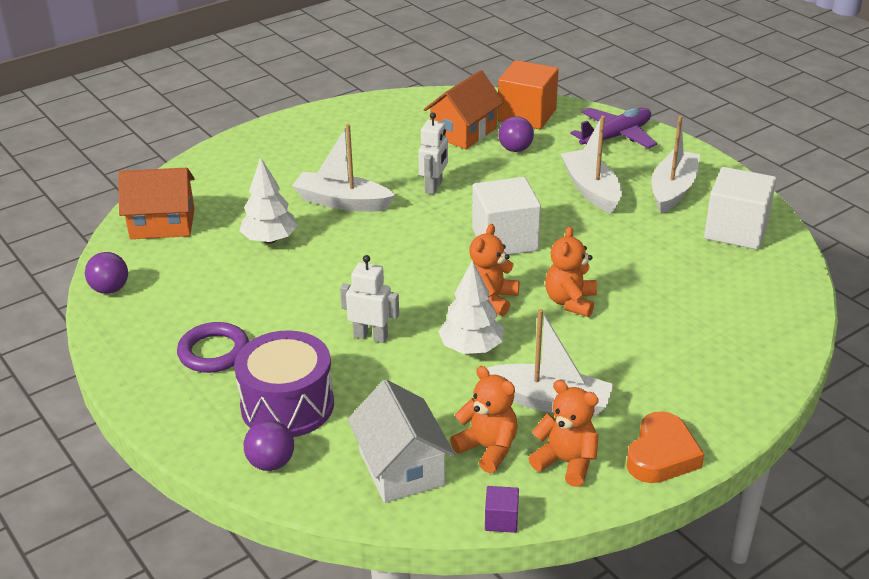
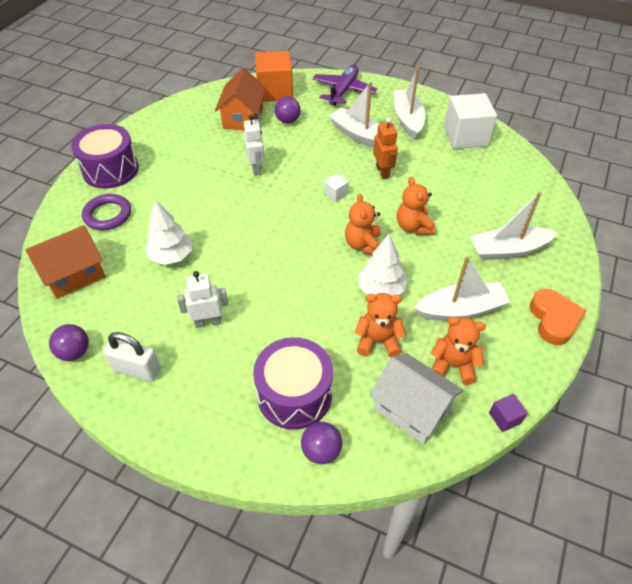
camera: 30 degrees left, 15 degrees up
purple ring [177,322,249,373] -> purple ring moved to [82,194,131,230]
white boat [292,124,396,212] -> white boat moved to [470,192,558,260]
white robot [340,255,399,343] -> white robot moved to [177,271,228,328]
white cube [472,177,541,255] -> white cube [324,173,349,202], size x0.44
orange teddy bear [529,380,599,487] -> orange teddy bear moved to [355,293,406,357]
none -> purple drum [71,124,139,189]
none -> white padlock [103,332,161,382]
none -> orange robot [373,118,398,179]

